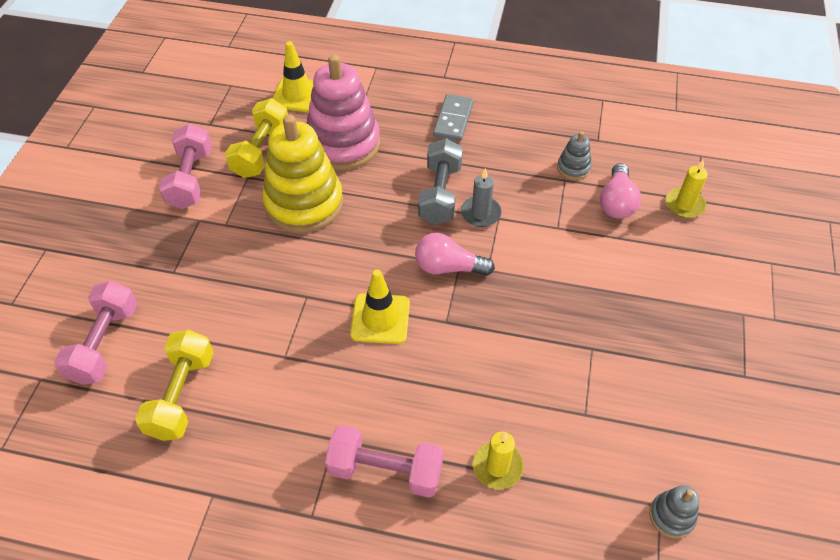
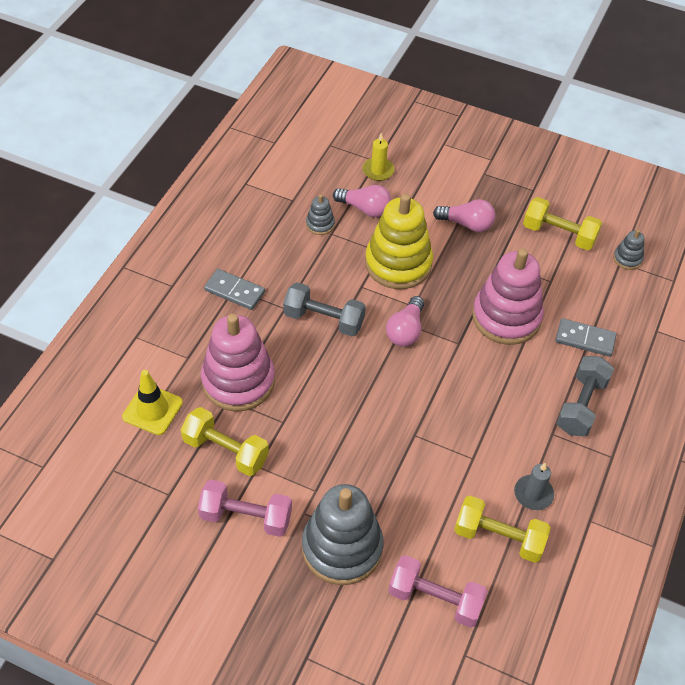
camera: 80 degrees left, 0 degrees up
yellow stacking toy [262,115,343,233] -> yellow stacking toy moved to [365,193,433,289]
pink dumbbell [325,425,444,498] -> grey dumbbell [557,356,614,437]
yellow traffic cone [350,269,410,344] -> none
grey candle [461,168,501,227] -> grey candle moved to [514,463,554,510]
yellow candle [473,432,524,489] -> grey domino [555,318,617,357]
none -> grey stacking toy [302,484,384,585]
none -> pink light bulb [433,199,495,232]
none -> pink stacking toy [472,248,544,345]
none -> yellow dumbbell [523,197,602,250]

